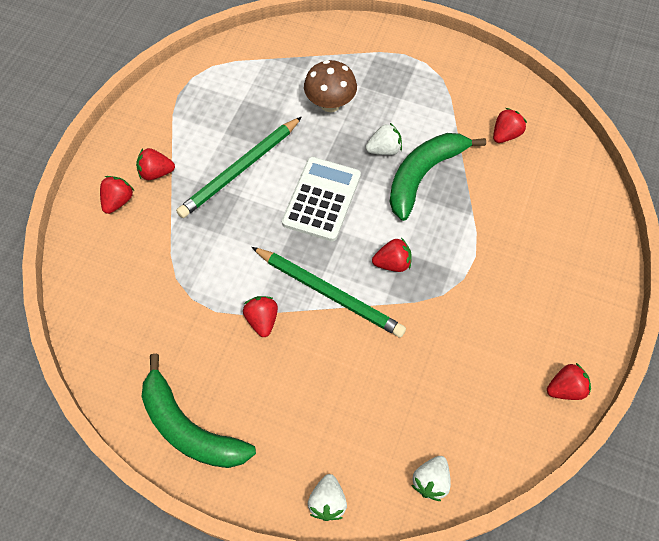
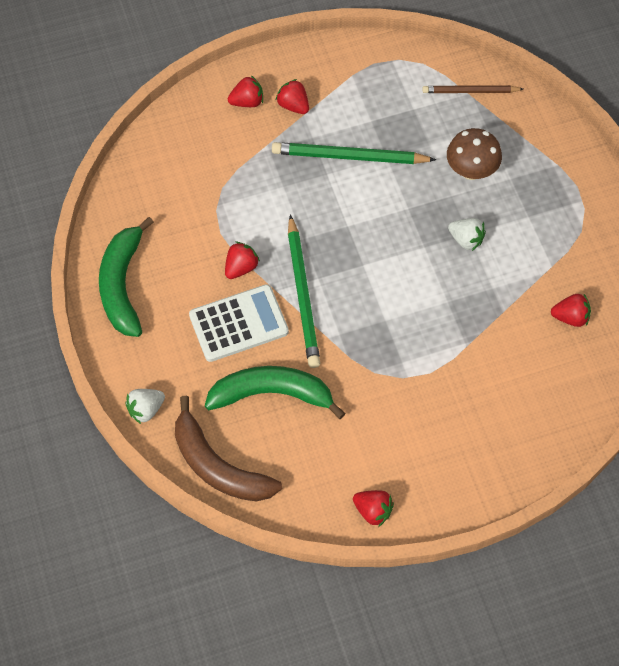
camera: 50 degrees right, 0 degrees up
white calculator [282,157,361,242] -> white calculator moved to [189,284,289,362]
red strawberry [372,238,412,272] -> none
green banana [390,133,486,221] -> green banana moved to [205,366,346,419]
white strawberry [411,456,451,501] -> brown banana [175,396,282,502]
none -> brown pencil [422,85,523,93]

